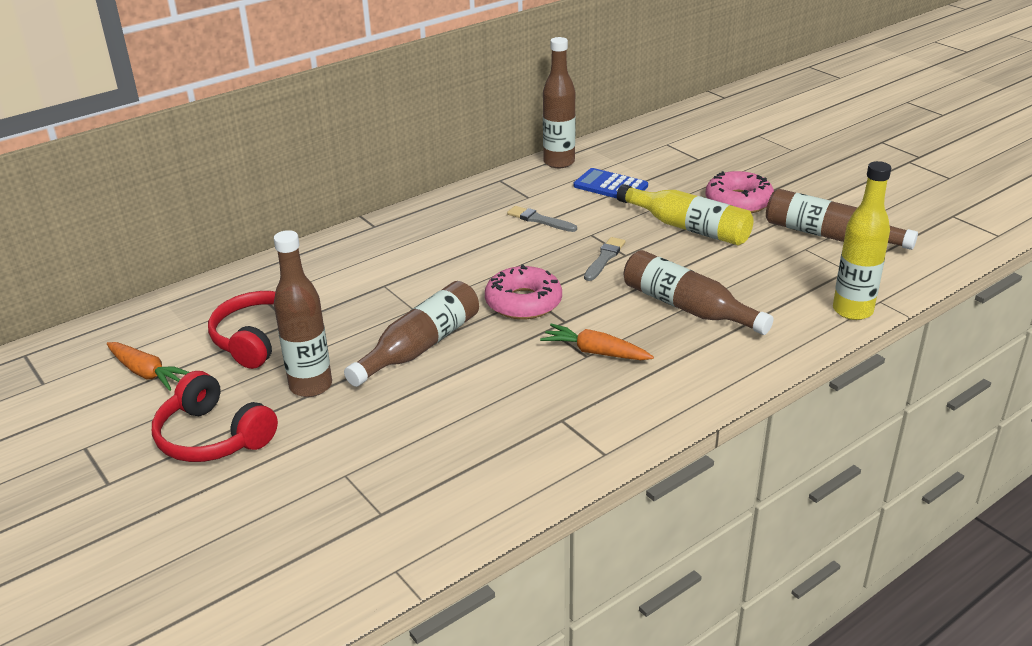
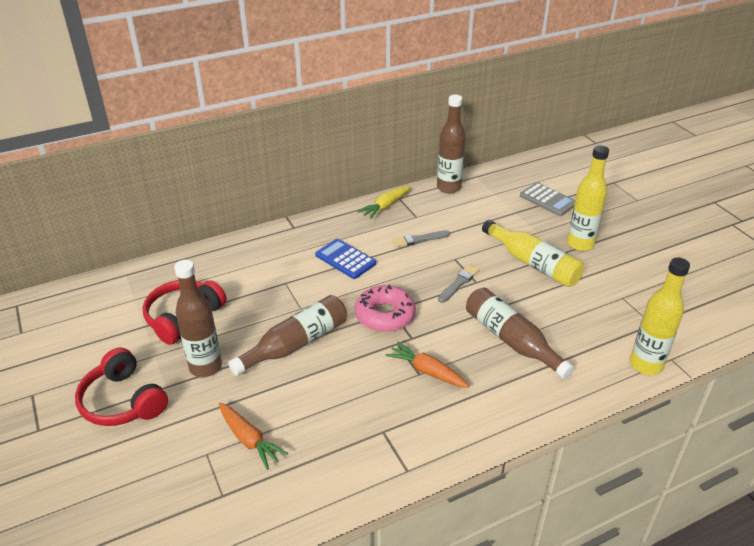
camera: 10 degrees right, 5 degrees up
orange carrot [107,342,190,391] -> orange carrot moved to [219,403,289,470]
grey brush [507,206,577,232] -> grey brush turned 60 degrees counterclockwise [392,230,450,247]
blue calculator [574,168,648,198] -> blue calculator moved to [315,239,376,279]
pink donut [705,171,774,213] -> yellow bottle [567,145,609,251]
brown bottle [766,189,918,250] -> none
none -> yellow carrot [357,186,411,219]
none -> grey calculator [520,183,575,216]

